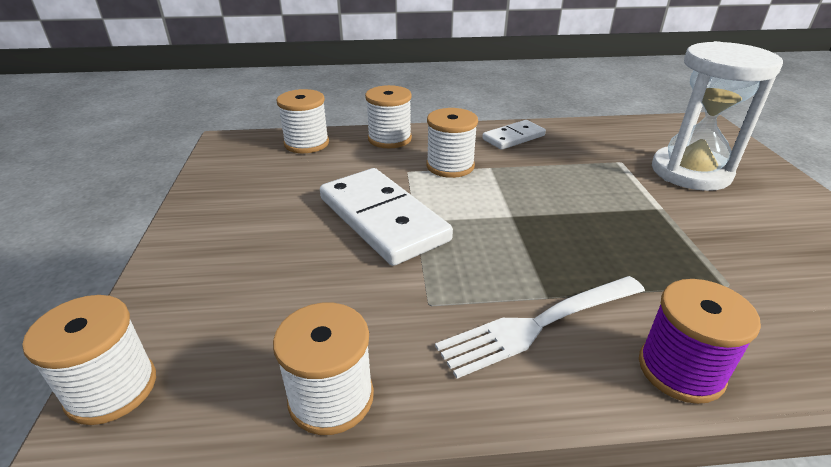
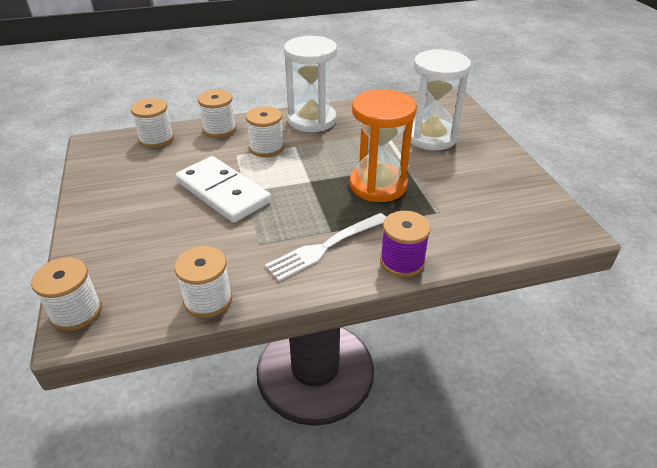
camera: 10 degrees left, 5 degrees up
white domino [482,120,546,150] -> white hourglass [284,36,337,132]
none -> orange hourglass [350,89,417,202]

